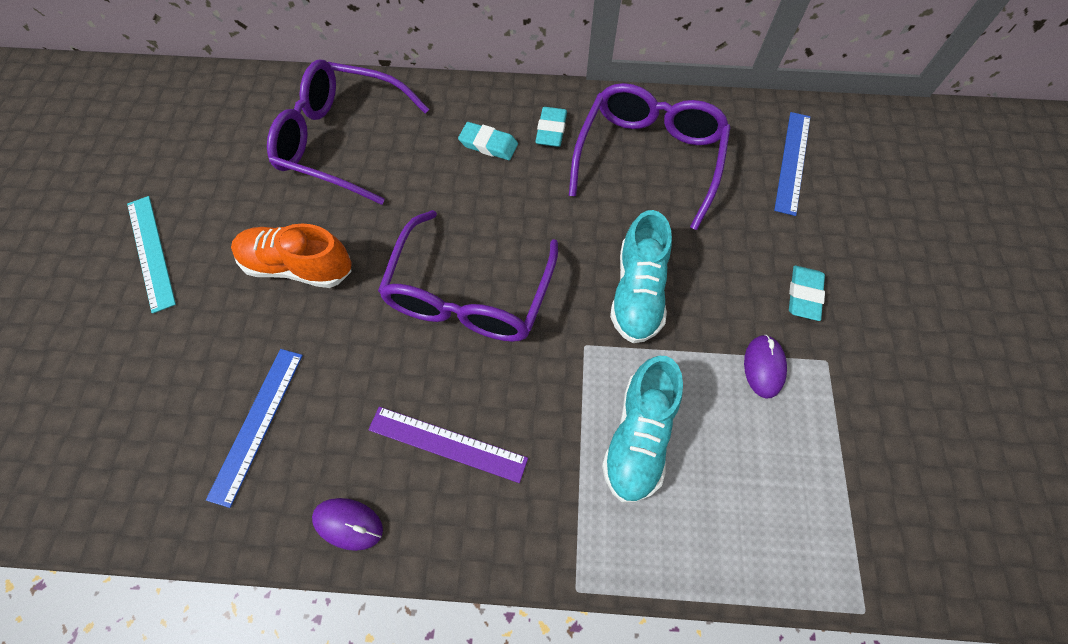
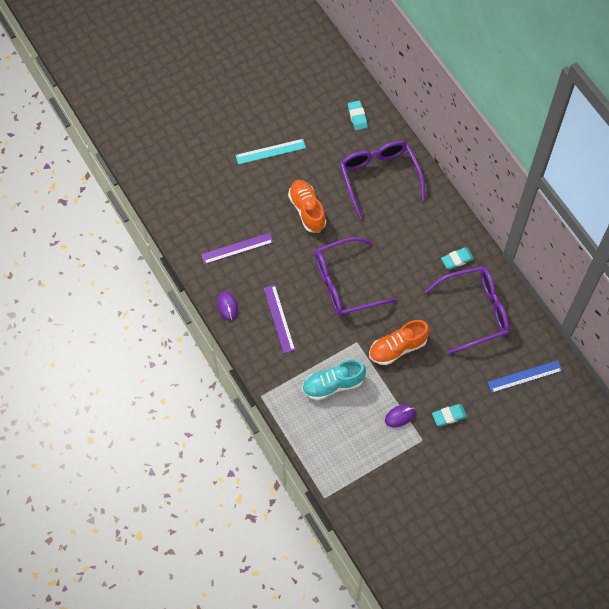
camera: 55 degrees right, 0 degrees up
turquoise ruler [127,196,176,314] -> turquoise ruler turned 45 degrees clockwise [235,139,306,165]
blue ruler [206,349,303,508] -> purple ruler [201,233,274,264]
turquoise eraser [458,122,518,160] -> turquoise eraser moved to [348,100,368,130]
turquoise shoe [610,210,672,343] -> orange shoe [369,320,430,365]

